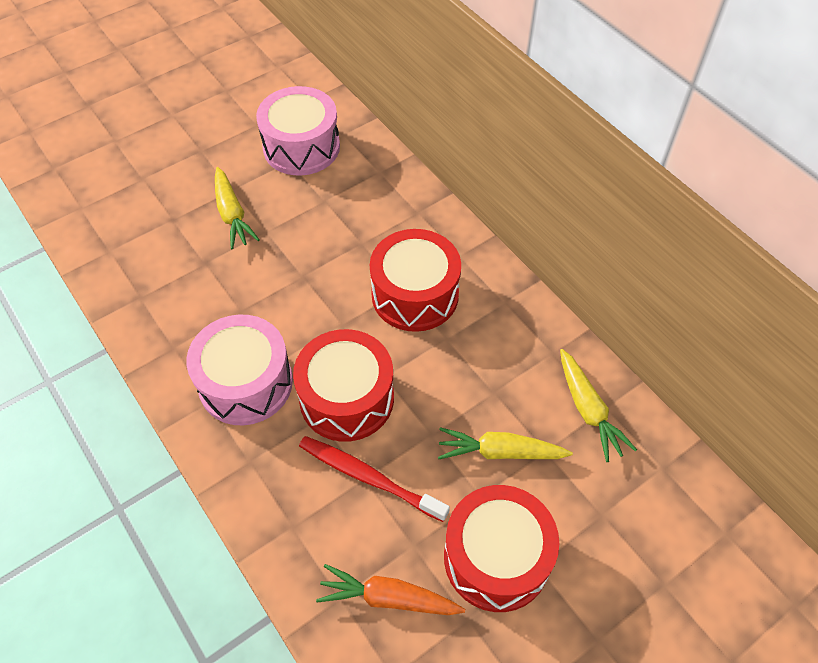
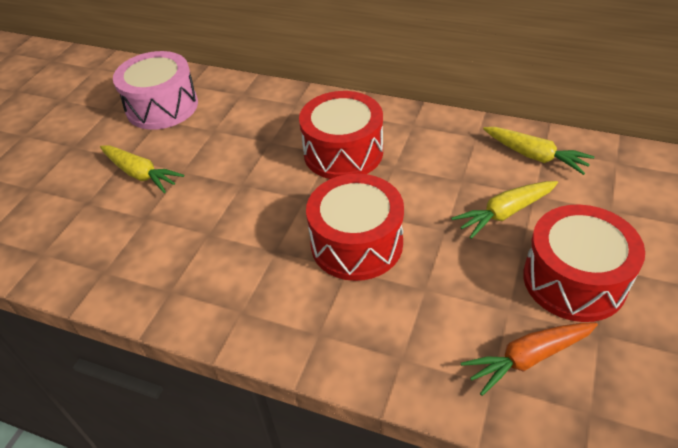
camera: 30 degrees left, 10 degrees down
pink drum [187,315,293,425] -> none
red toothbrush [299,436,450,522] -> none

